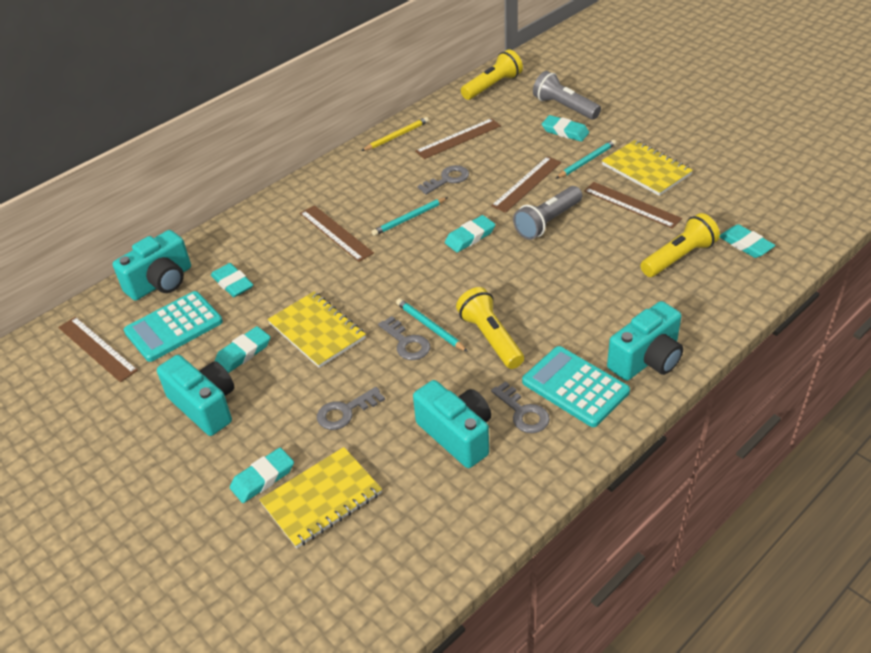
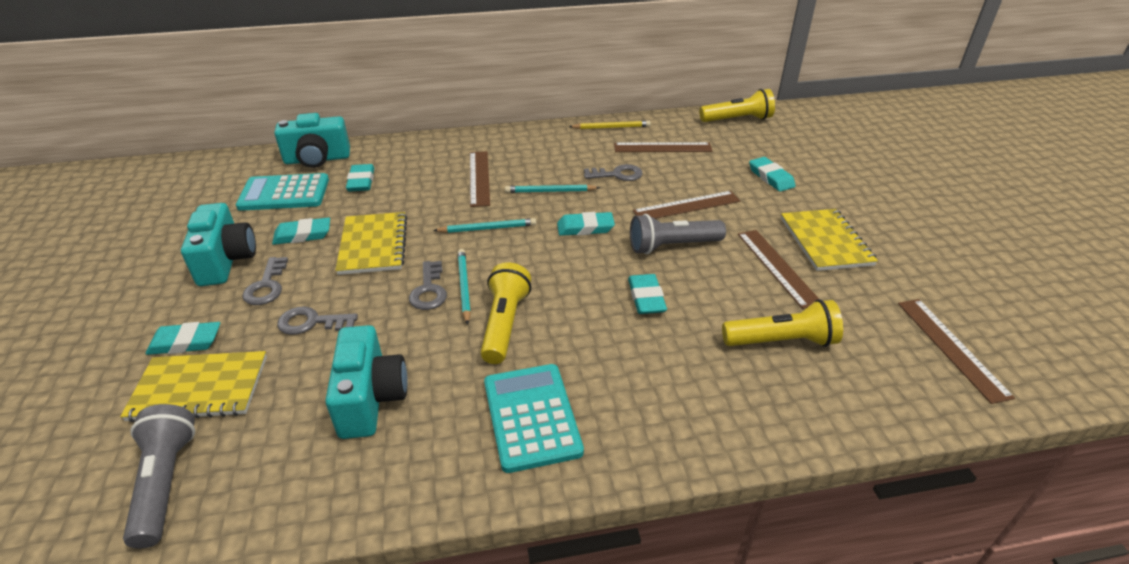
camera: 30 degrees right, 5 degrees down
brown ruler [58,317,138,382] -> brown ruler moved to [898,299,1015,404]
grey key [491,381,550,433] -> grey key moved to [242,257,288,305]
grey flashlight [533,71,601,120] -> grey flashlight moved to [123,404,195,549]
turquoise pencil [556,140,616,179] -> turquoise pencil moved to [433,218,536,233]
turquoise camera [607,301,683,381] -> none
turquoise eraser [719,224,775,258] -> turquoise eraser moved to [628,274,667,314]

